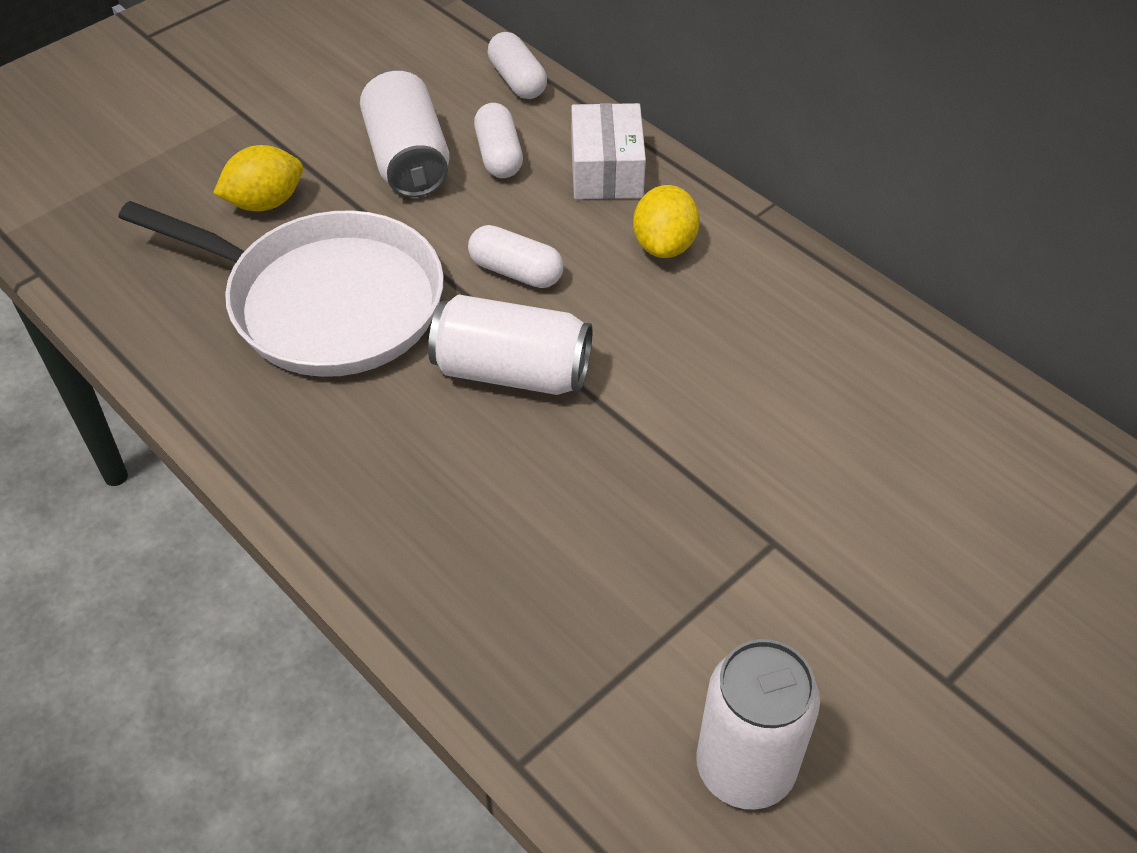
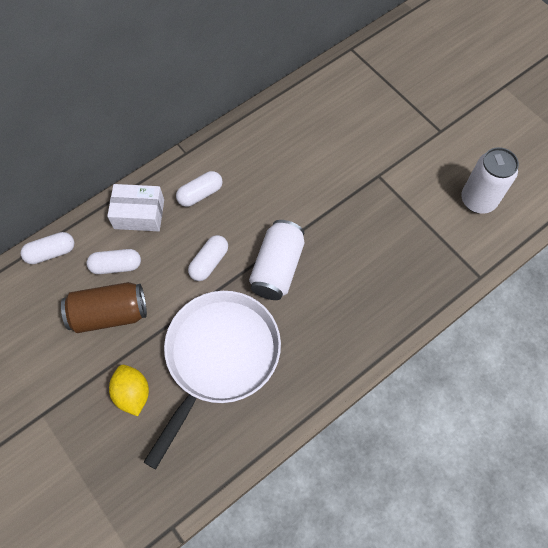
camera: 85 degrees left, 15 degrees up
white can [360,69,450,197] -> brown can [61,282,147,333]
yellow lemon [633,185,700,258] -> white capsule [176,171,223,207]

